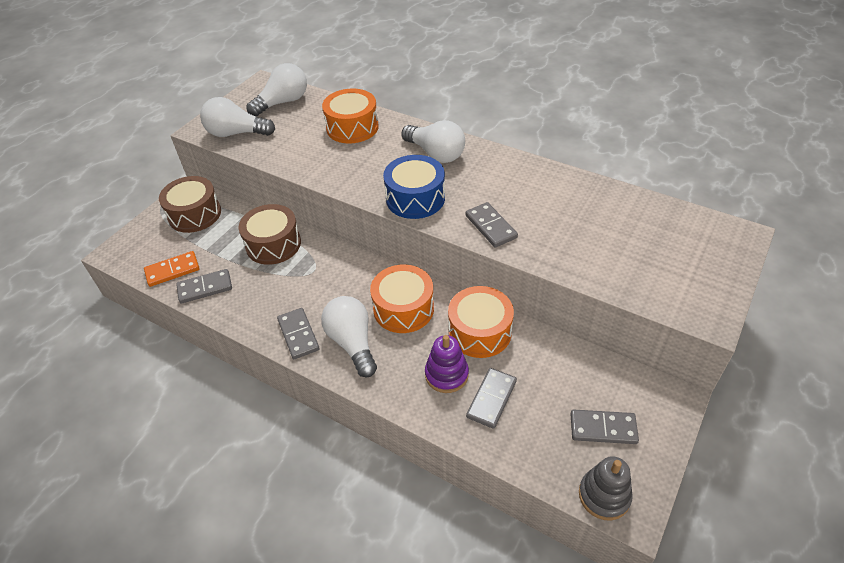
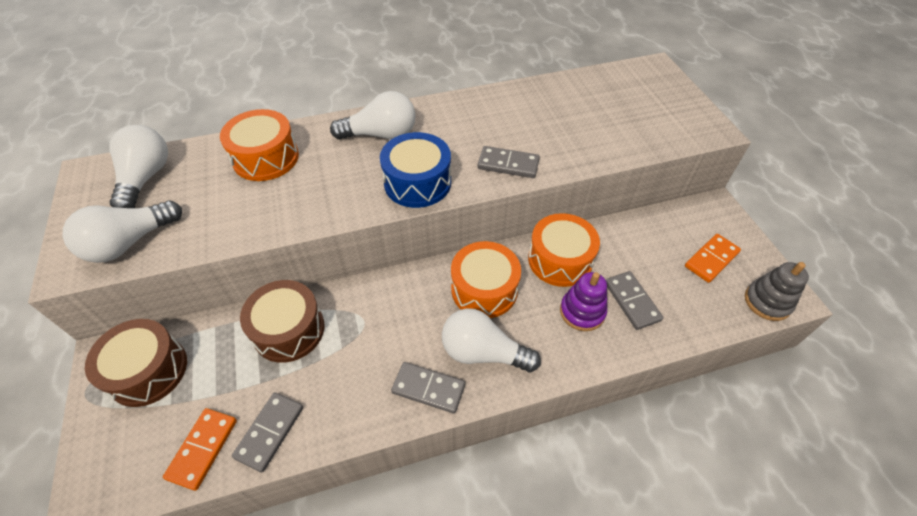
camera: 50 degrees left, 5 degrees up
grey domino [570,409,639,444] -> orange domino [685,234,741,283]

